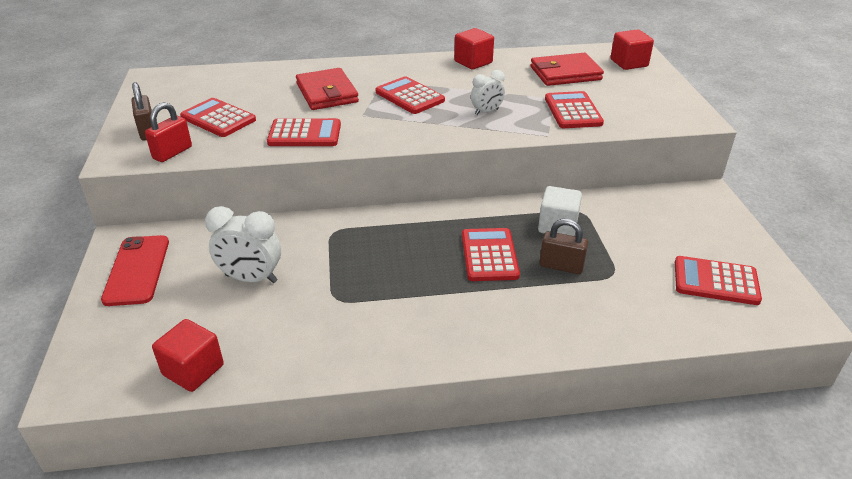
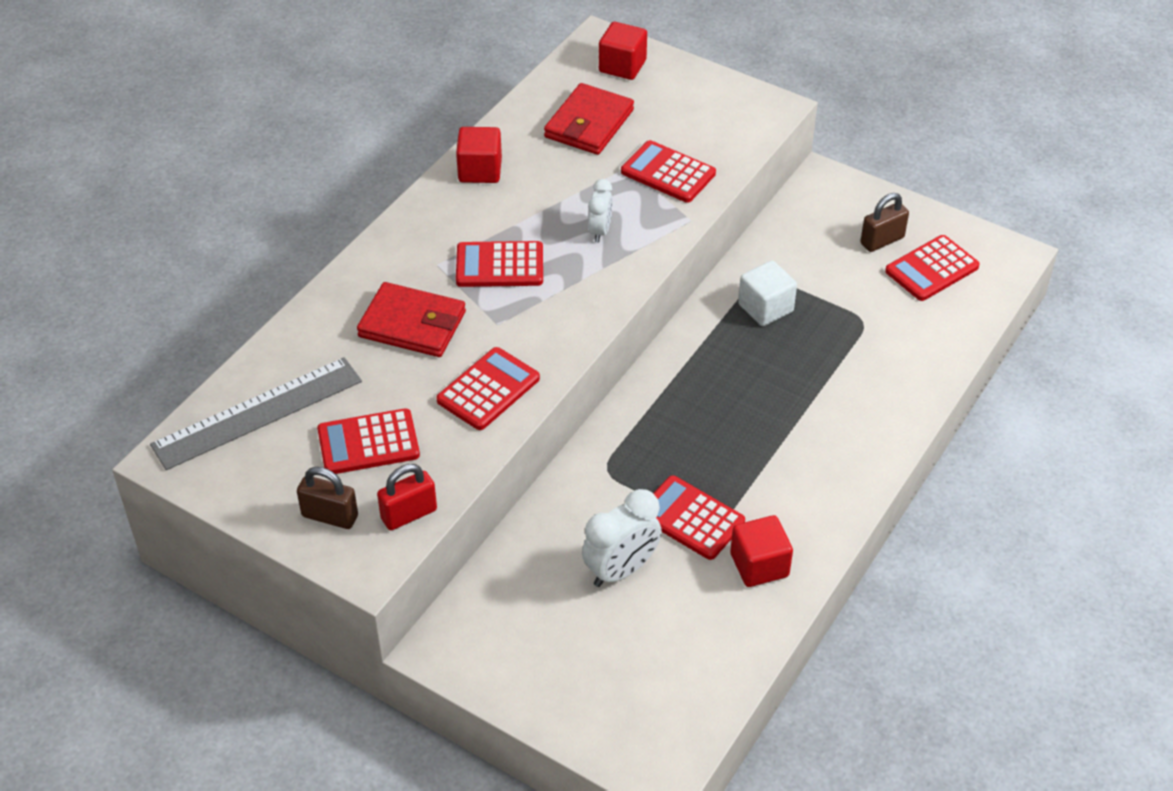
camera: 50 degrees left, 10 degrees up
red phone [101,235,169,306] -> none
red padlock [145,102,192,162] -> red padlock turned 75 degrees clockwise [377,464,437,530]
red cube [152,319,224,392] -> red cube moved to [730,515,793,587]
red calculator [462,228,520,281] -> red calculator moved to [653,475,745,560]
brown padlock [539,219,588,274] -> brown padlock moved to [860,193,909,252]
none -> grey ruler [150,357,362,470]

